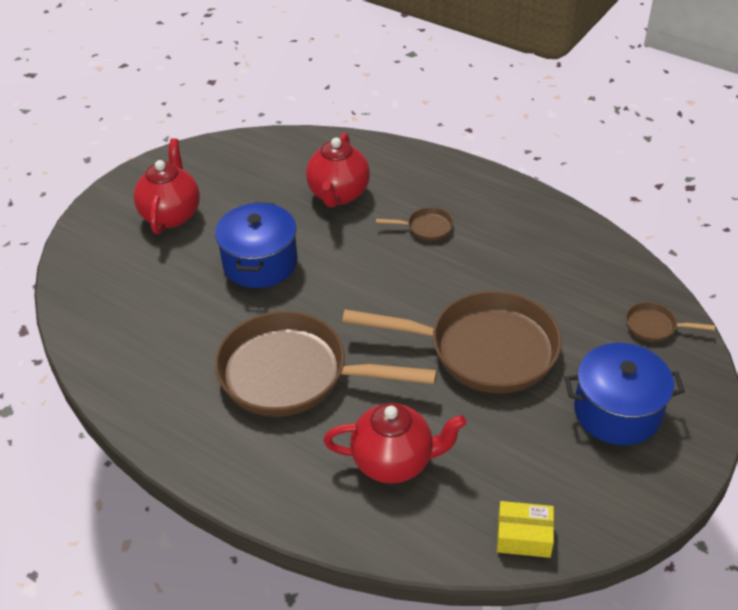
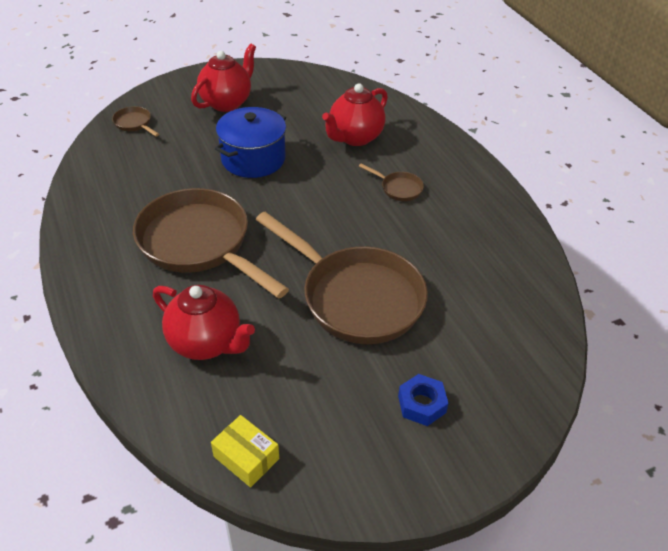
camera: 30 degrees right, 0 degrees up
blue pot [565,343,685,445] -> blue nut [398,374,449,426]
brown pan [626,302,715,342] -> brown pan moved to [112,106,159,137]

